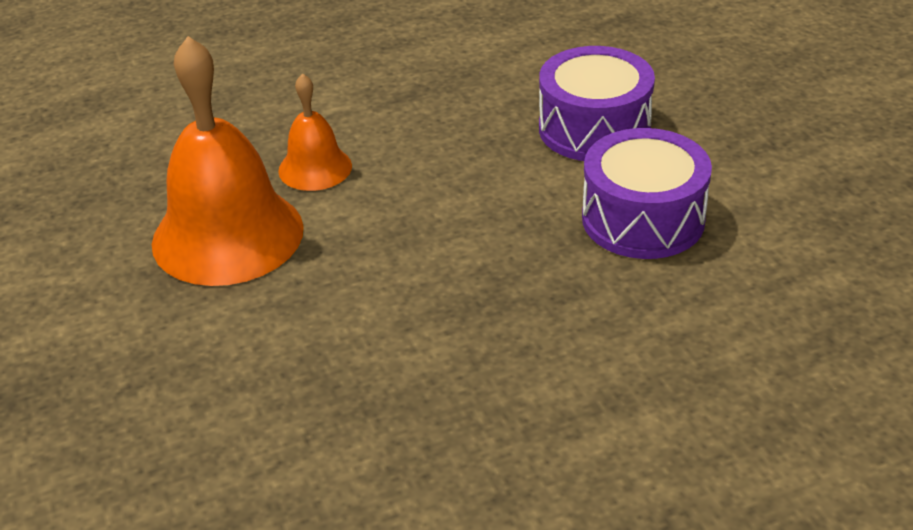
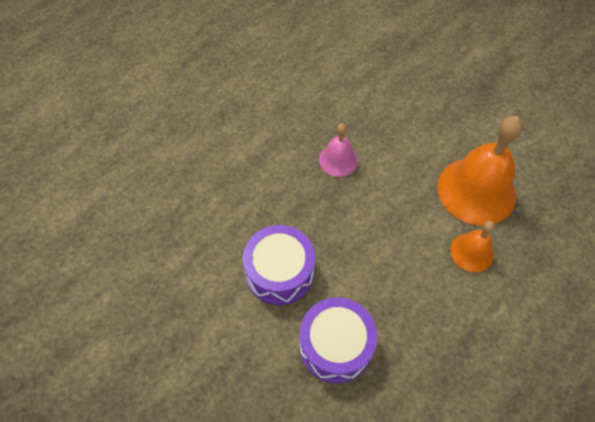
camera: 155 degrees right, 20 degrees up
none -> pink bell [319,123,358,177]

